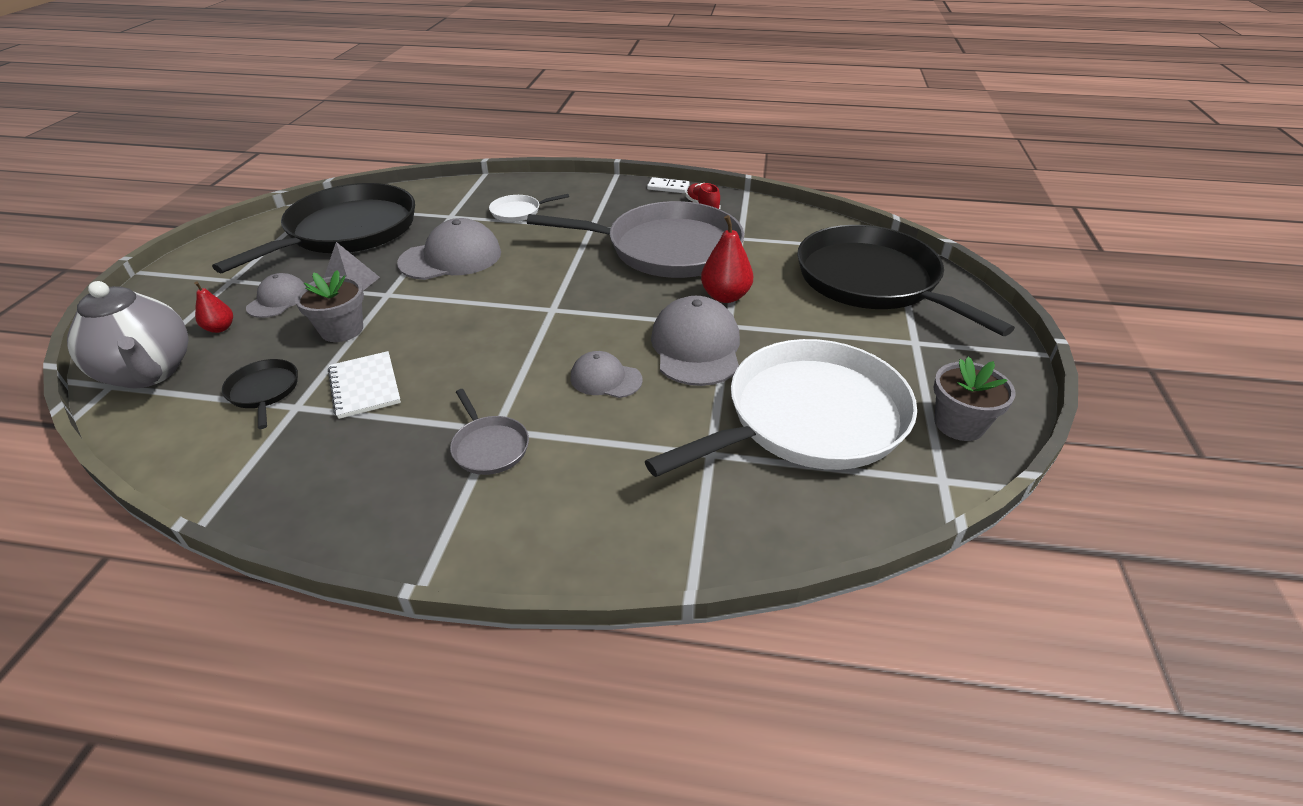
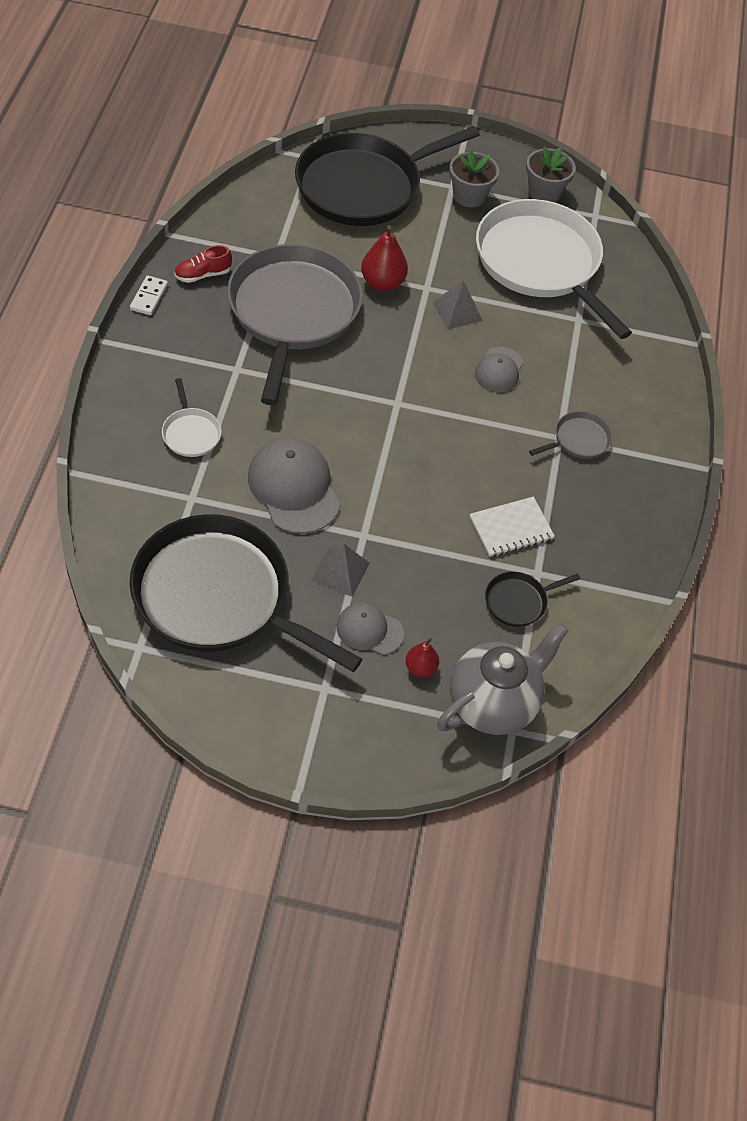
camera: 95 degrees left, 15 degrees up
grey flower pot [295,270,364,342] -> grey flower pot moved to [449,149,499,207]
grey cap [651,296,740,386] -> grey pyramid [432,280,483,329]

